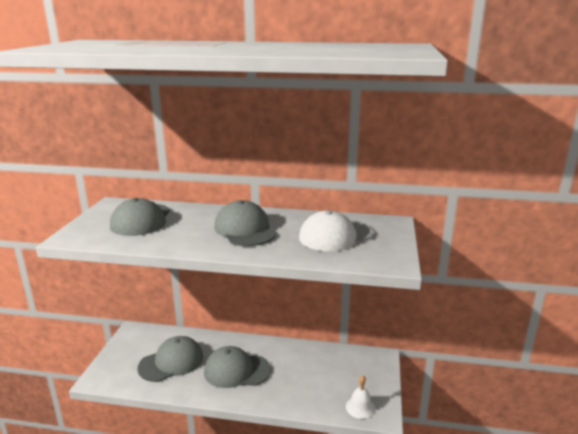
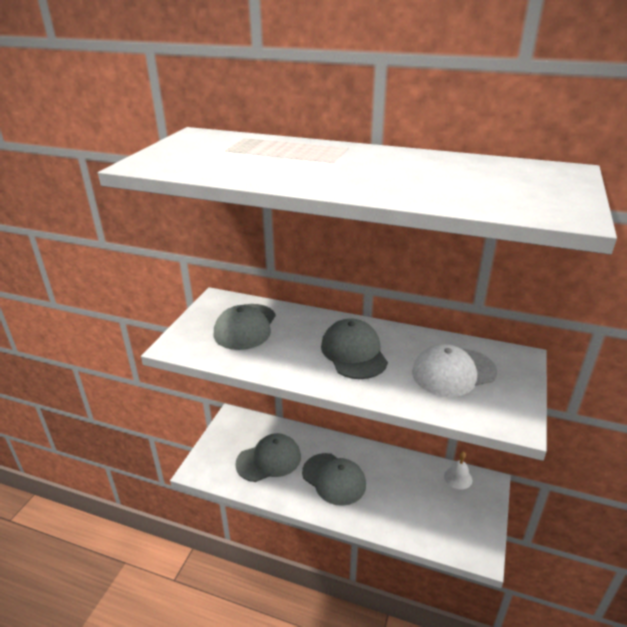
camera: 10 degrees right, 10 degrees up
grey cap [204,346,271,388] -> grey cap turned 150 degrees counterclockwise [302,453,366,506]
white bell [346,376,376,419] -> white bell moved to [444,452,472,489]

